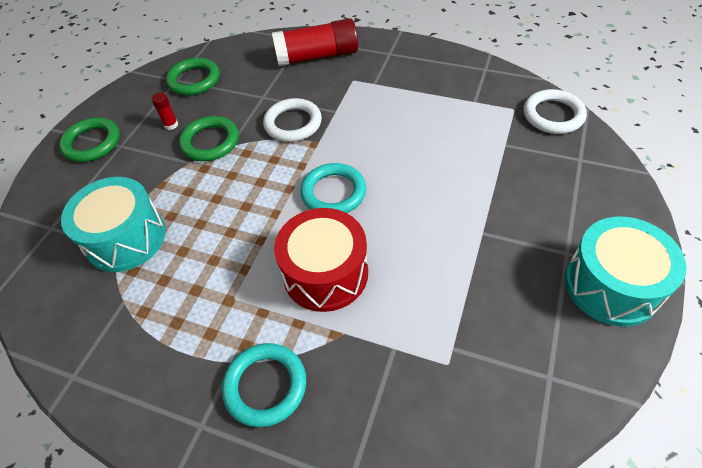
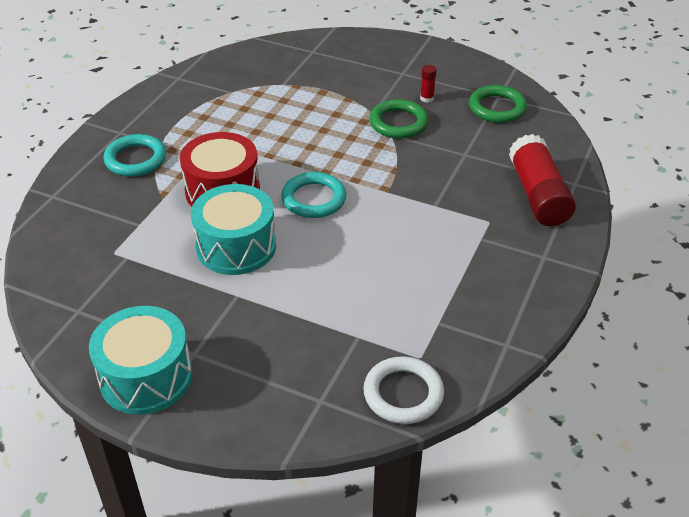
camera: 90 degrees right, 10 degrees down
green ring [59,117,120,162] -> none
turquoise drum [61,177,166,272] -> turquoise drum moved to [191,184,276,275]
white ring [263,98,322,142] -> none

